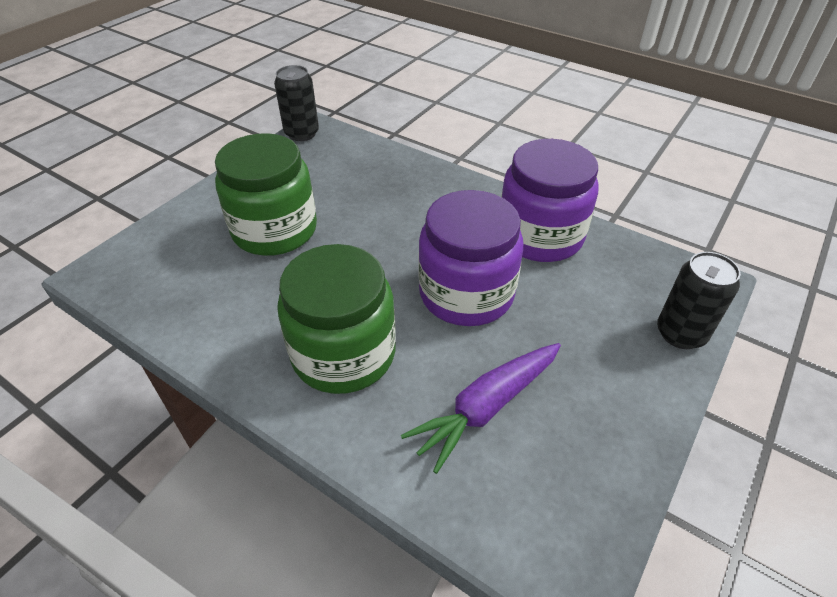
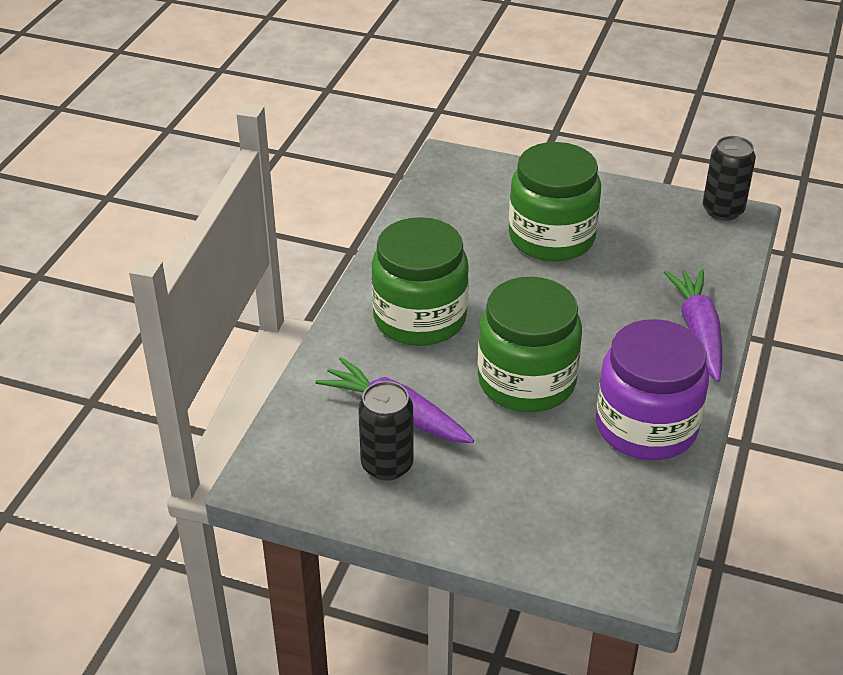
camera: 75 degrees right, 5 degrees down
purple jar [418,190,523,326] -> green jar [478,277,582,412]
black can [657,252,741,349] -> black can moved to [358,381,414,481]
none -> purple carrot [664,269,722,382]

